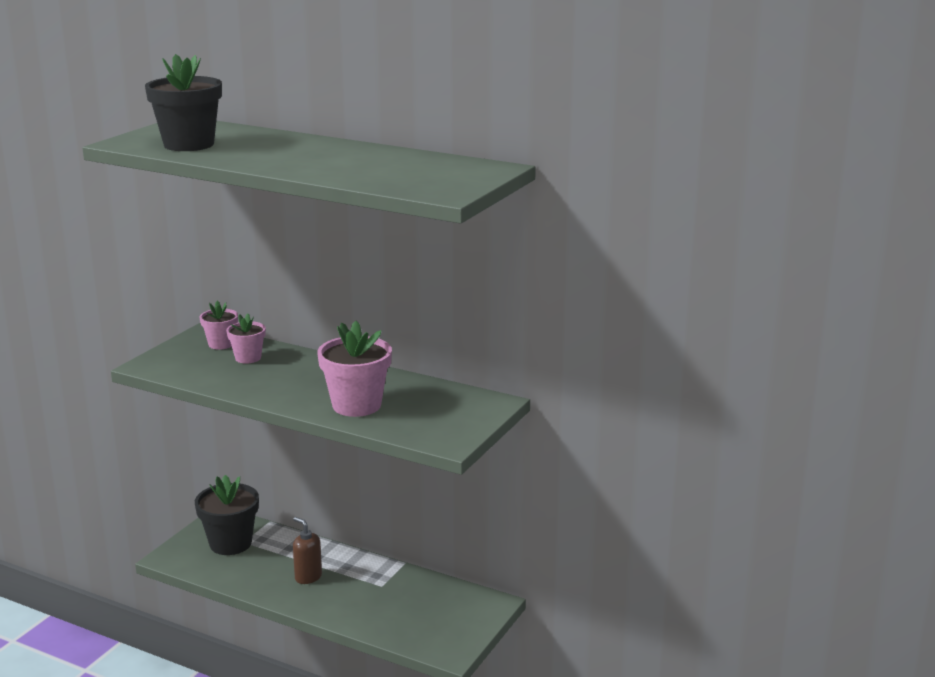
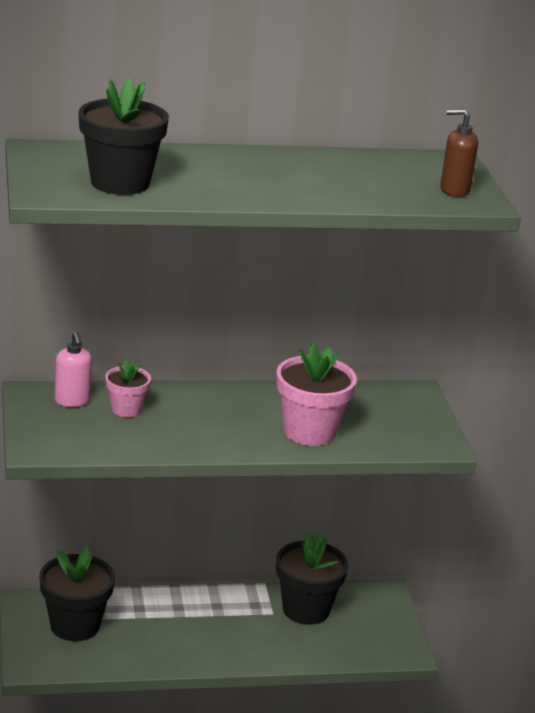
camera: 40 degrees left, 5 degrees up
pink flower pot [200,301,238,350] -> pink soap dispenser [55,332,92,407]
brown soap dispenser [293,517,322,584] -> brown soap dispenser moved to [440,109,478,197]
none -> black flower pot [276,532,348,625]

